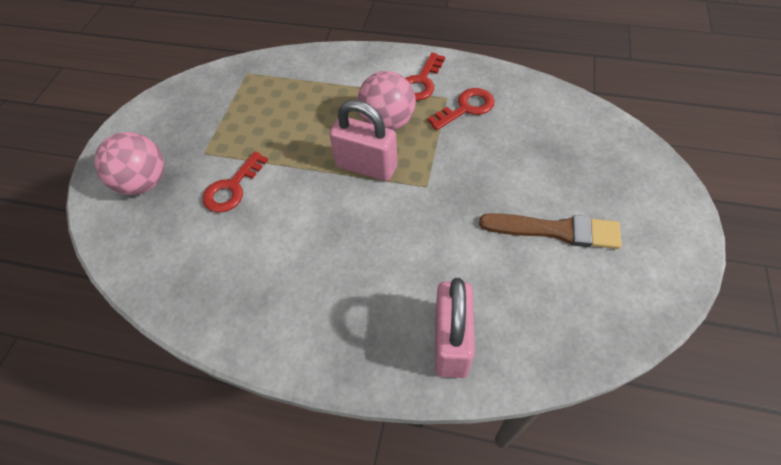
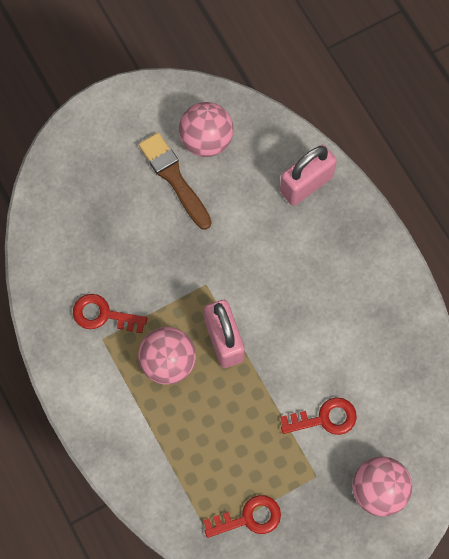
camera: 135 degrees left, 15 degrees up
red key [406,53,445,101] -> red key moved to [203,495,281,538]
none -> pink ball [179,102,233,157]

